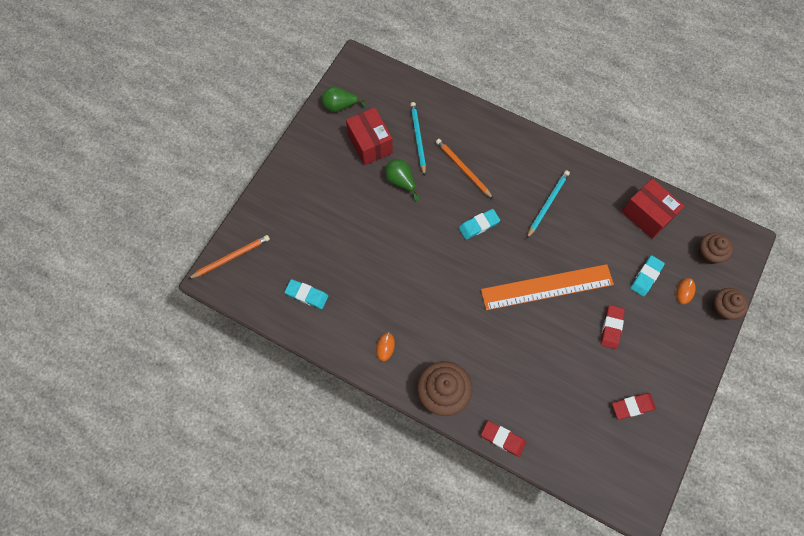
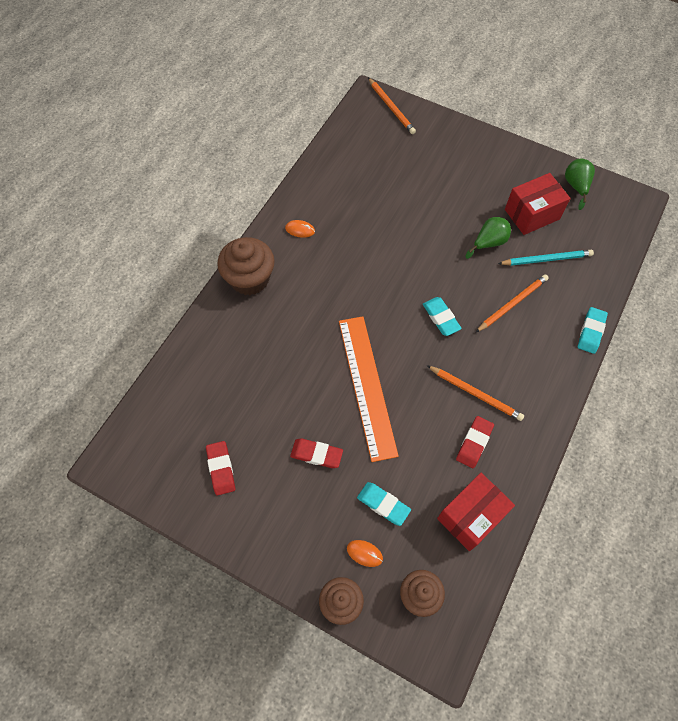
camera: 90 degrees right, 5 degrees down
turquoise eraser [285,279,328,309] -> turquoise eraser moved to [578,307,608,354]
red eraser [481,420,526,457] -> red eraser moved to [456,416,494,468]
turquoise pencil [527,170,570,238] -> orange pencil [427,365,524,421]

